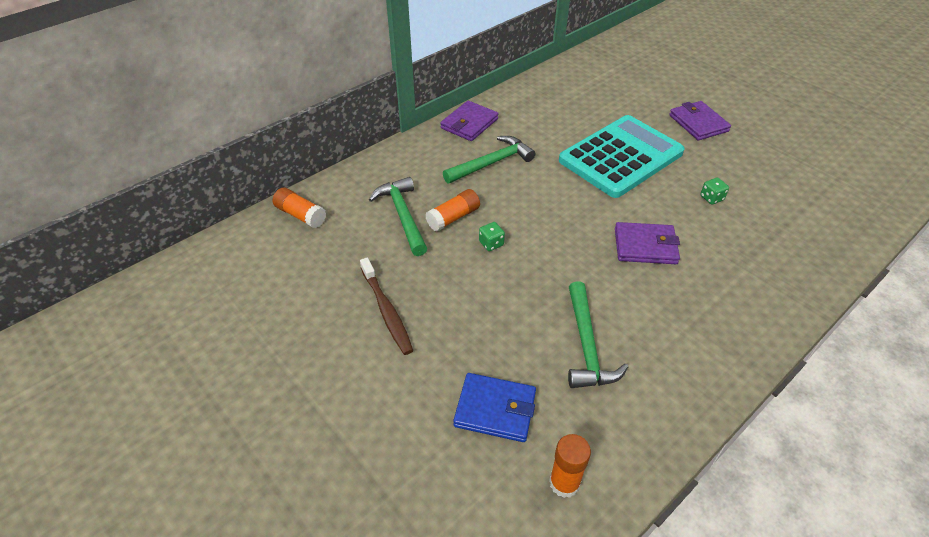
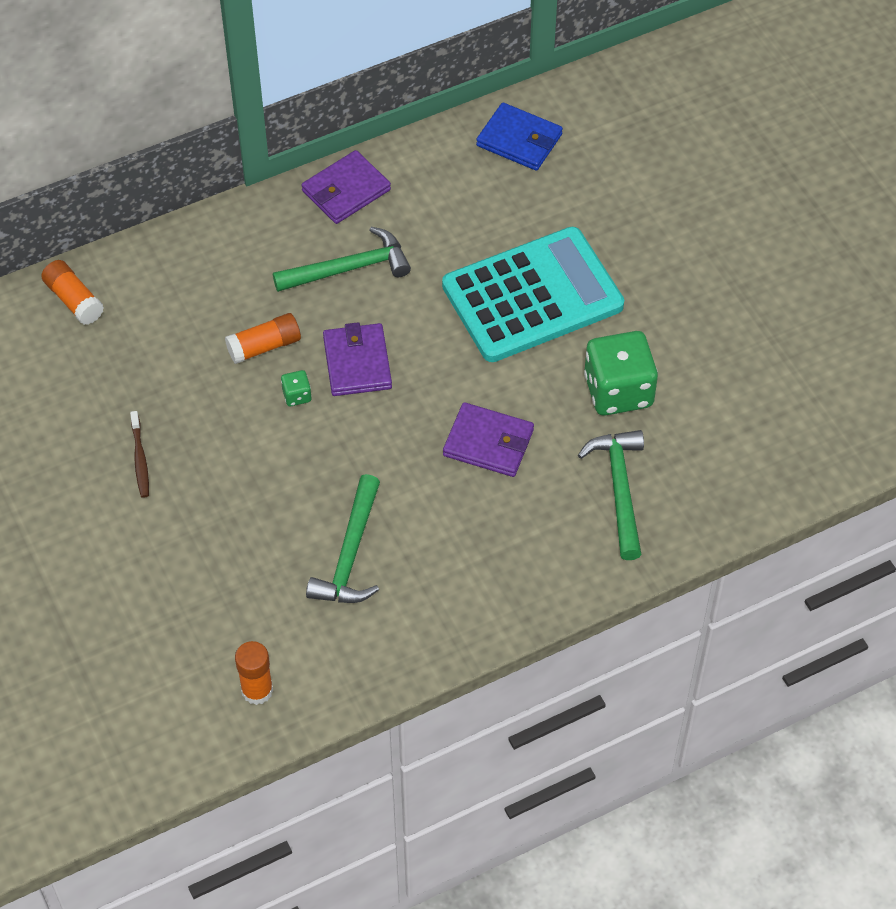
camera: 15 degrees right, 10 degrees up
brown toothbrush [360,258,413,355] -> brown toothbrush [130,411,149,498], size x0.65
green hammer [369,177,427,256] -> green hammer moved to [578,430,644,560]
blue wallet [453,373,536,442] -> blue wallet moved to [476,103,563,171]
purple wallet [669,101,731,140] -> purple wallet moved to [323,322,392,396]
green dice [700,177,729,205] -> green dice [584,331,658,416], size x2.36

